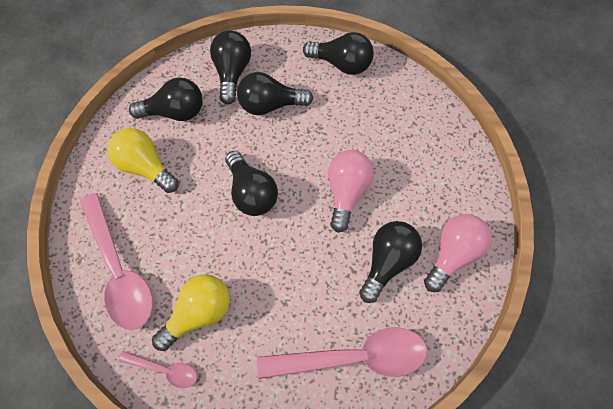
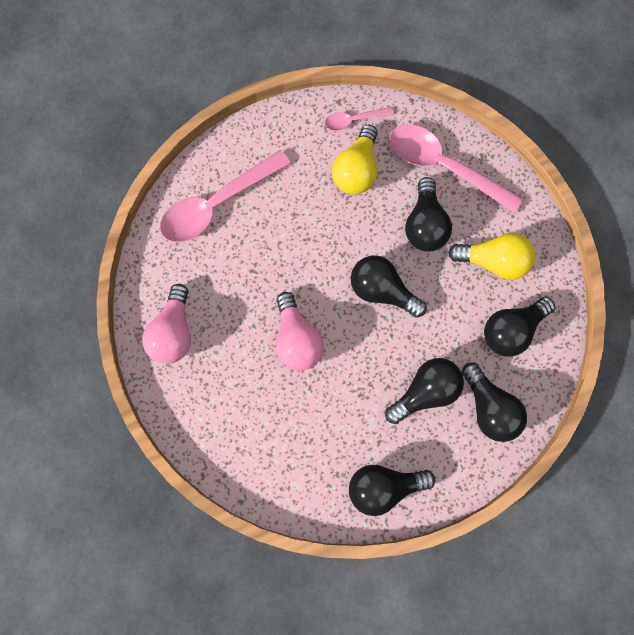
camera: 150 degrees right, 10 degrees up
black light bulb [359,221,422,303] -> black light bulb moved to [405,177,452,252]

